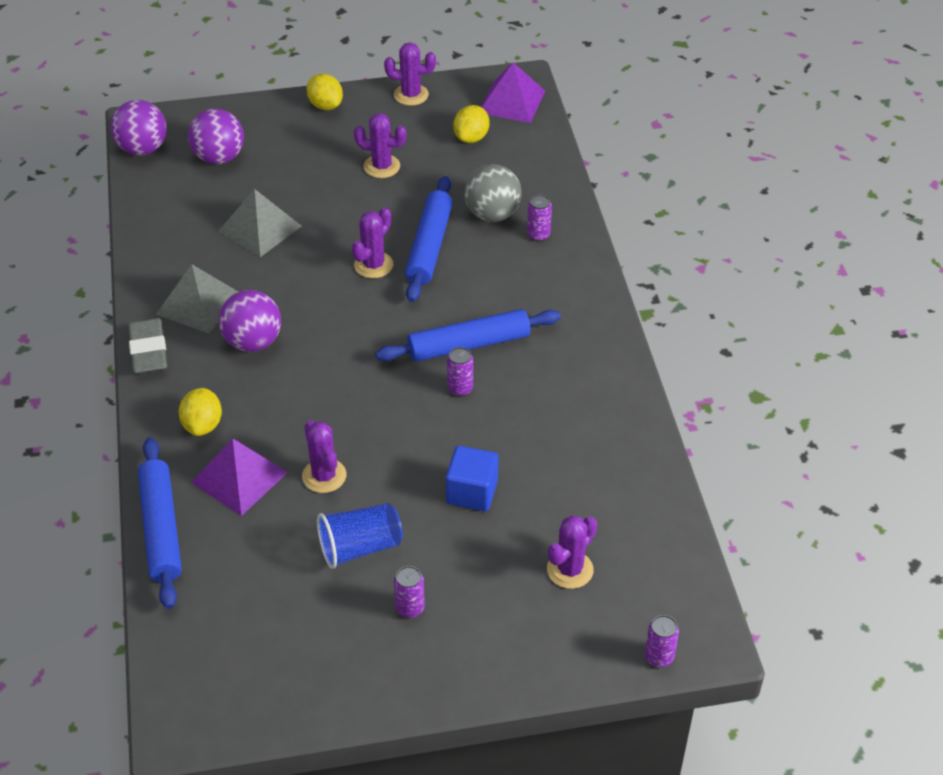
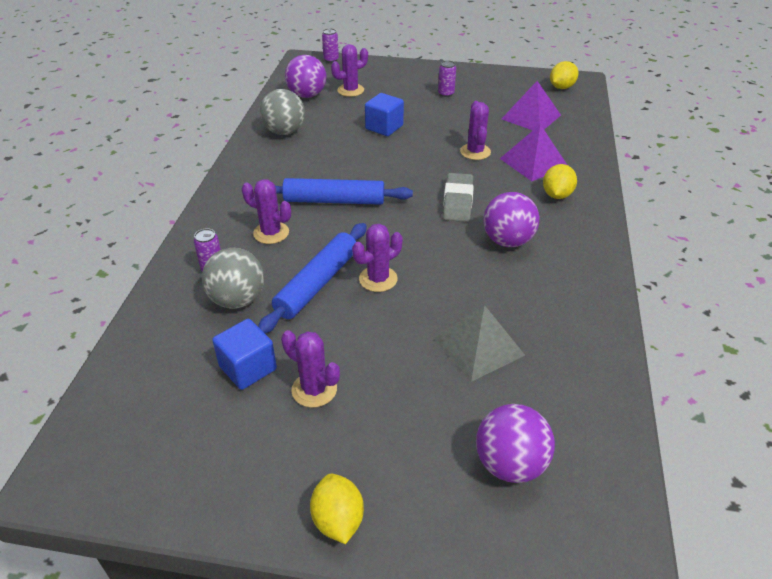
camera: 160 degrees left, 5 degrees down
purple ball [111,100,167,155] -> purple ball moved to [285,55,326,98]
grey eraser [128,318,167,374] -> grey eraser moved to [443,173,474,222]
blue rolling pin [138,437,182,609] -> none
grey pyramid [156,264,238,334] -> none
blue cup [317,503,403,569] -> none
purple cactus [384,42,436,106] -> purple cactus moved to [242,179,291,244]
purple can [447,347,473,396] -> none
yellow lemon [453,105,489,143] -> yellow lemon moved to [550,61,579,89]
purple pyramid [481,62,545,123] -> purple pyramid moved to [502,81,561,130]
none -> blue cube [212,319,277,390]
none -> grey ball [260,89,305,135]

